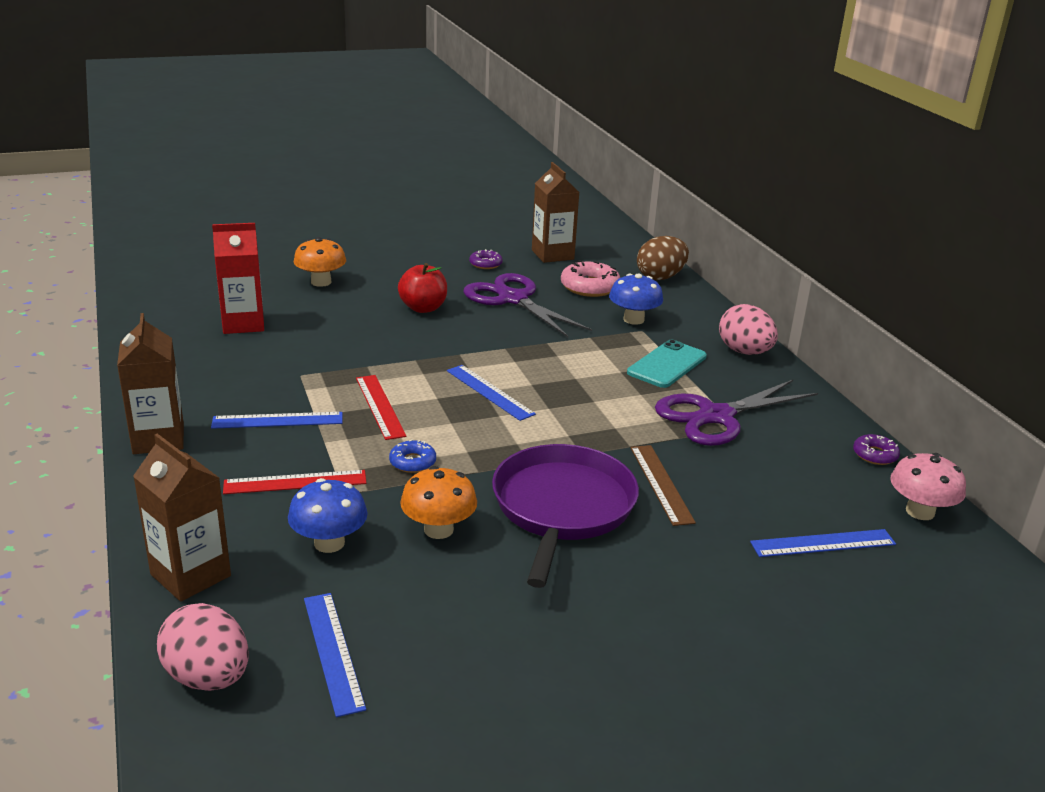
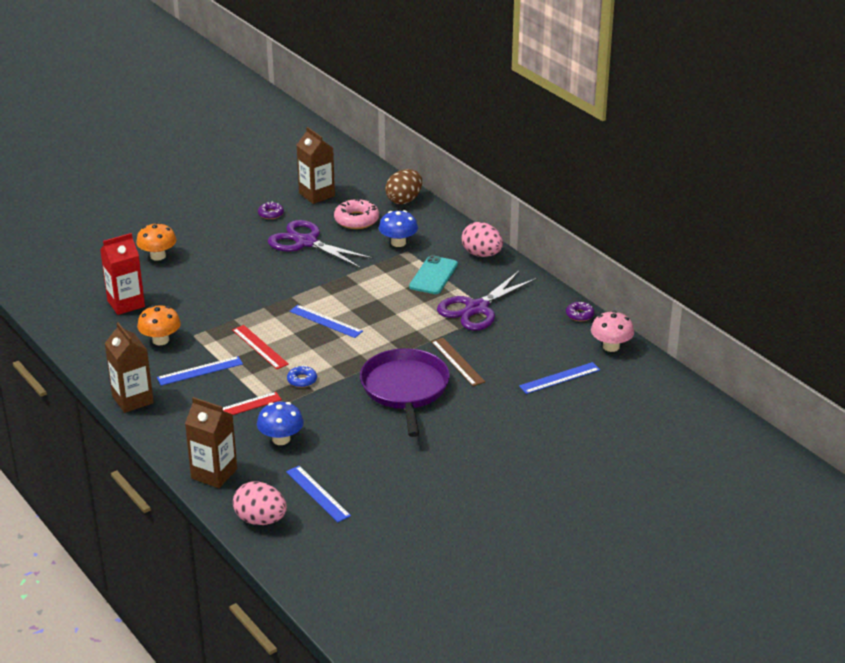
camera: 15 degrees left, 5 degrees up
red apple [398,263,447,313] -> none
orange mushroom [400,466,477,539] -> orange mushroom moved to [137,305,181,345]

